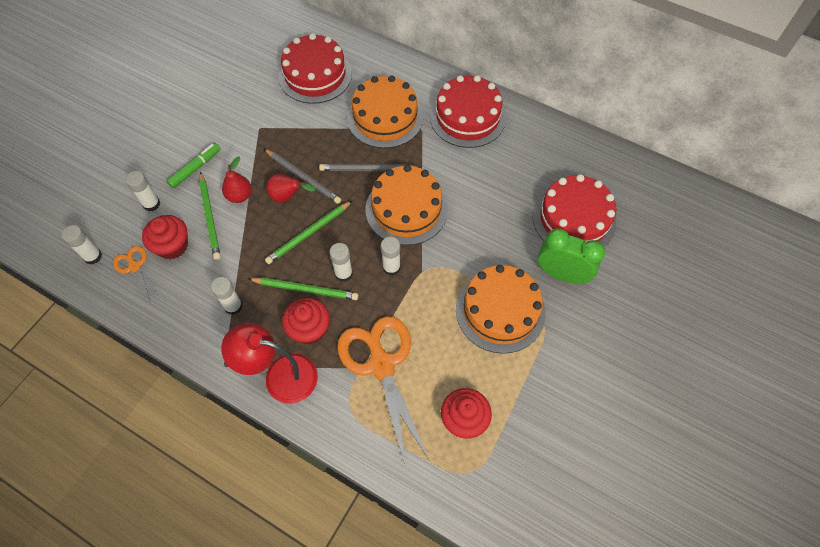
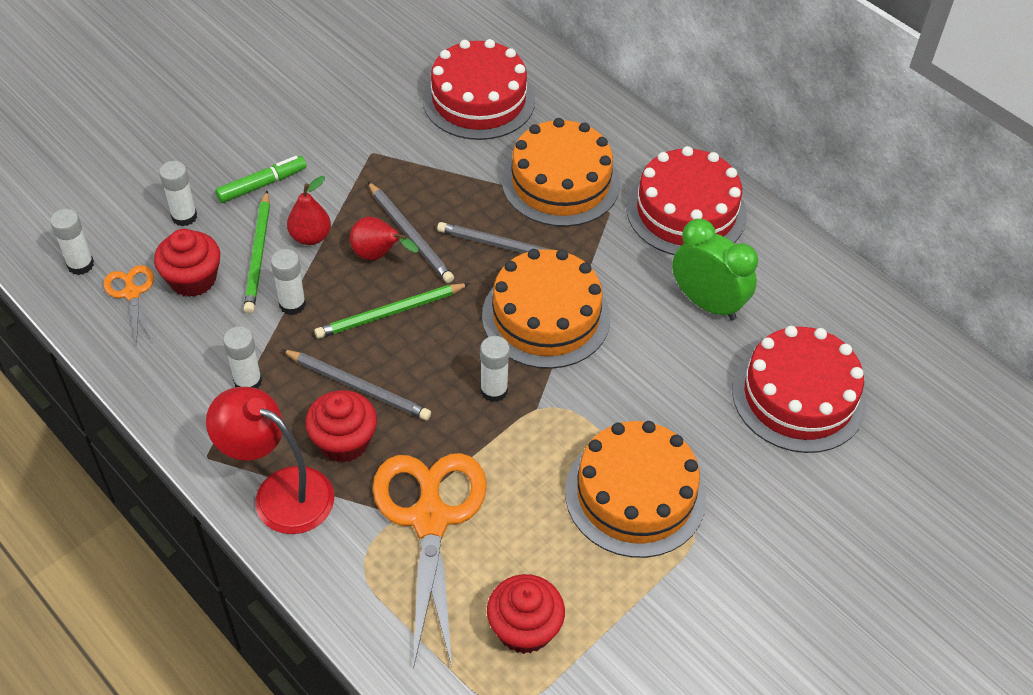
camera: 15 degrees right, 10 degrees down
green pencil [249,277,358,300] -> grey pencil [282,350,431,420]
white glue stick [329,243,353,282] -> white glue stick moved to [271,249,306,315]
green clock [538,228,605,284] -> green clock moved to [672,219,758,321]

